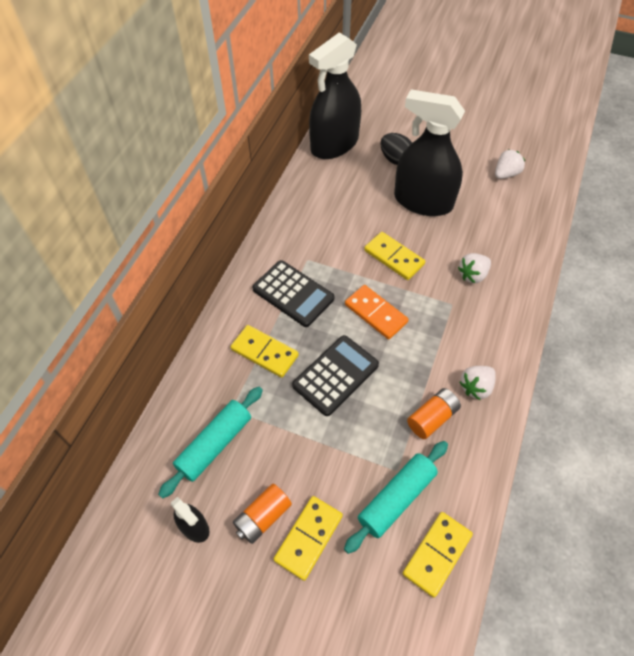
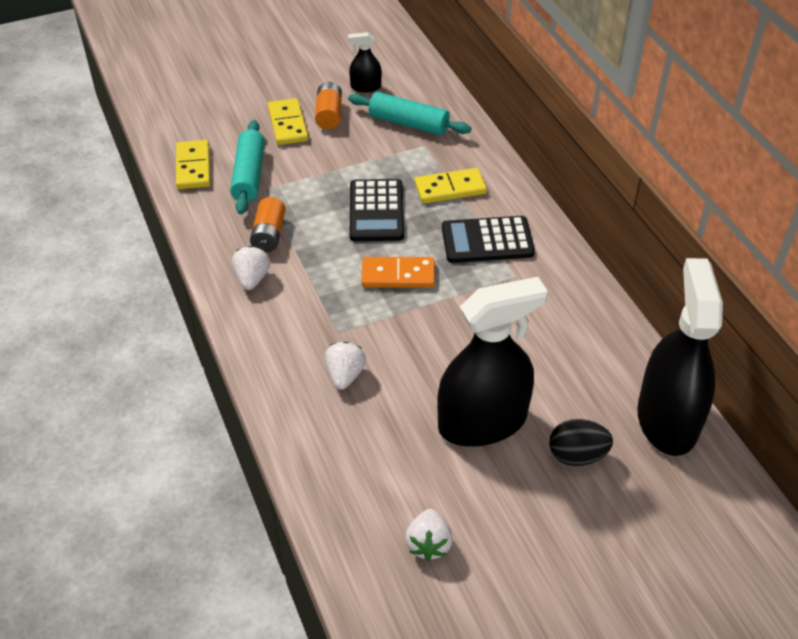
camera: 135 degrees right, 10 degrees down
turquoise rolling pin [158,387,263,498] -> turquoise rolling pin turned 60 degrees counterclockwise [348,92,471,135]
yellow domino [364,232,425,280] -> none

